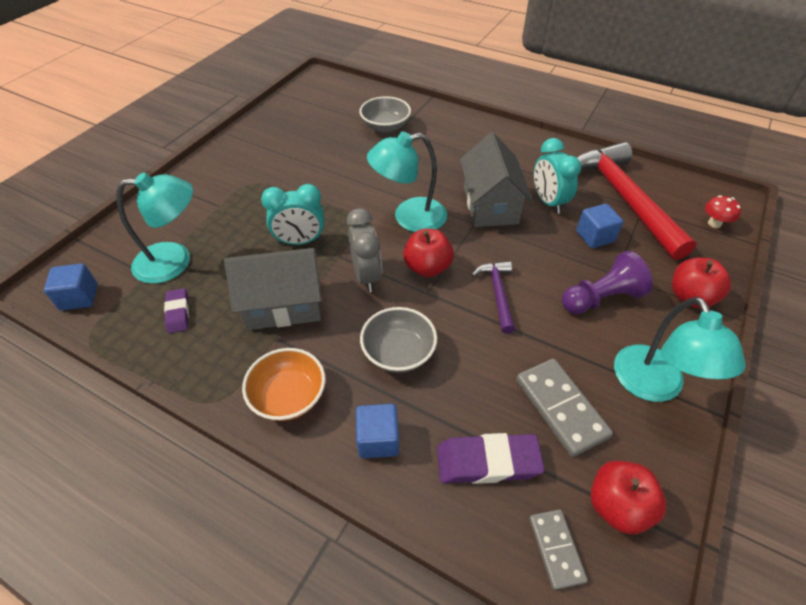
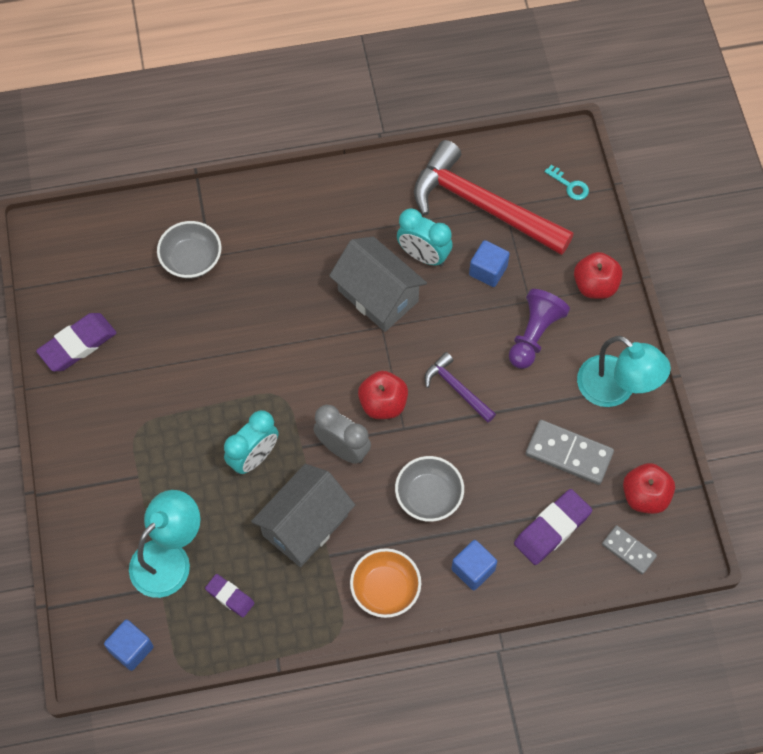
camera: 40 degrees left, 15 degrees up
turquoise lamp [367,132,447,232] -> none
red mushroom [705,195,741,228] -> turquoise key [544,165,589,200]
none -> purple eraser [36,313,116,371]

